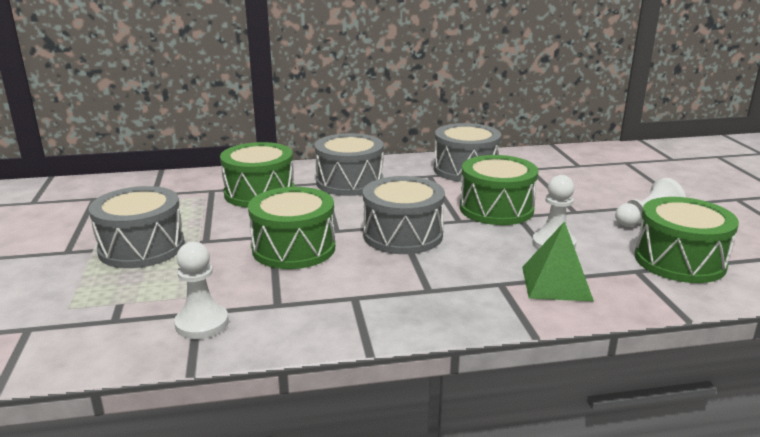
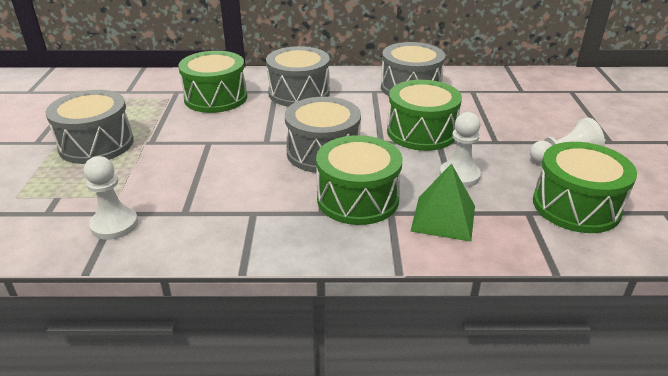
camera: 10 degrees right, 10 degrees up
green drum [248,187,335,269] -> green drum moved to [316,135,403,225]

